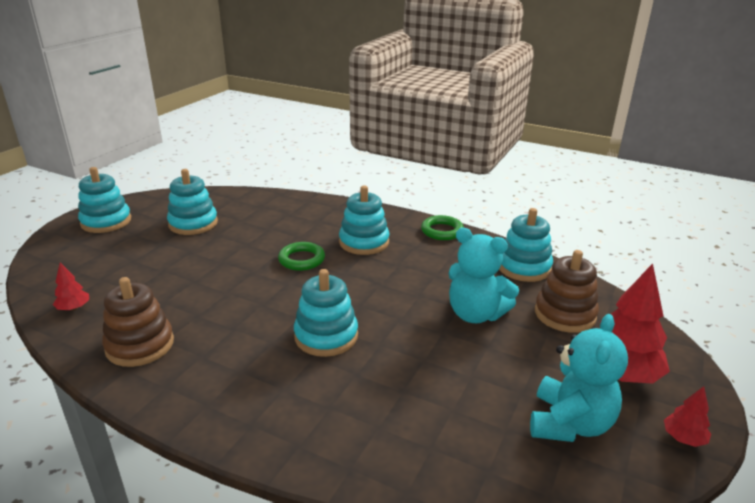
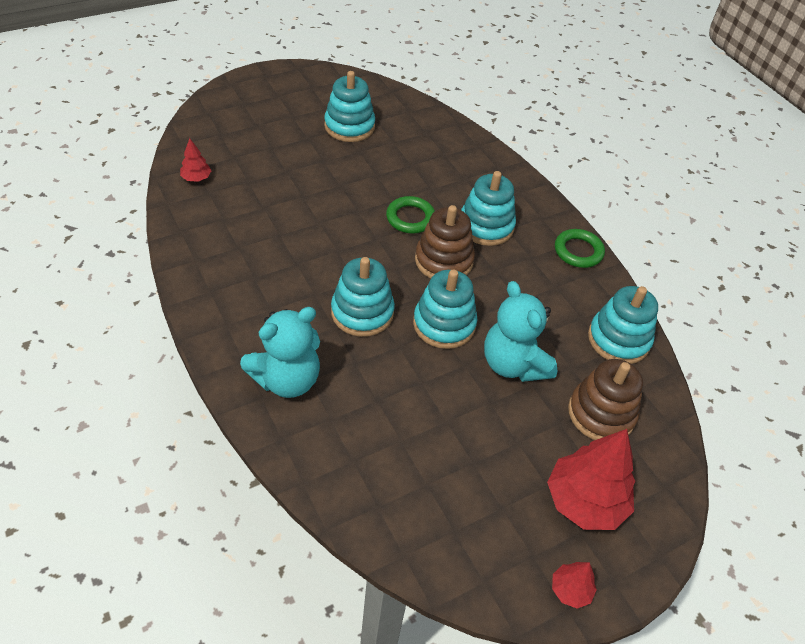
camera: 30 degrees right, 20 degrees up
turquoise stacking toy [78,167,131,233] -> turquoise stacking toy moved to [413,269,477,349]
brown stacking toy [102,277,174,367] -> brown stacking toy moved to [415,205,475,279]
turquoise teddy bear [530,314,628,442] -> turquoise teddy bear moved to [240,307,320,398]

